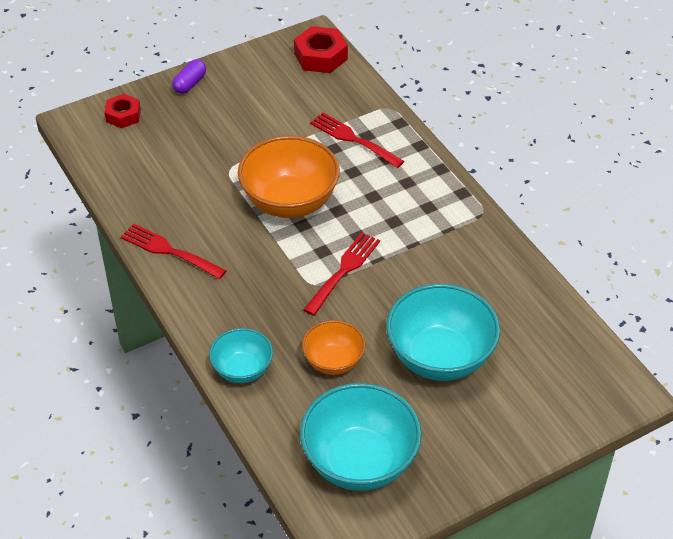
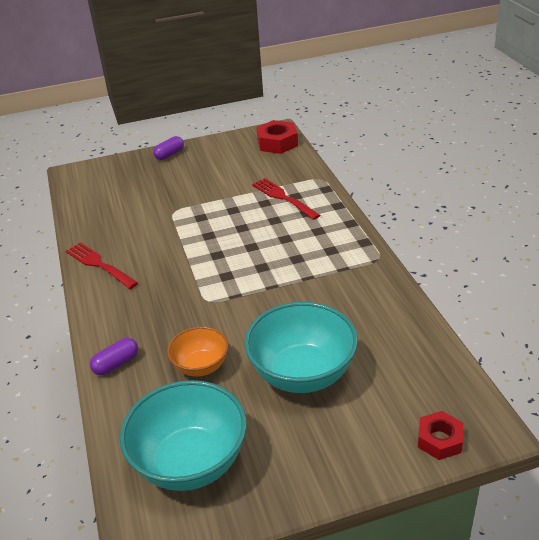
camera: 15 degrees right, 10 degrees down
red nut [105,94,141,128] -> red nut moved to [418,411,463,460]
turquoise bowl [209,328,273,383] -> purple capsule [90,338,138,375]
orange bowl [238,136,340,218] -> none
red fork [303,232,380,316] -> none

